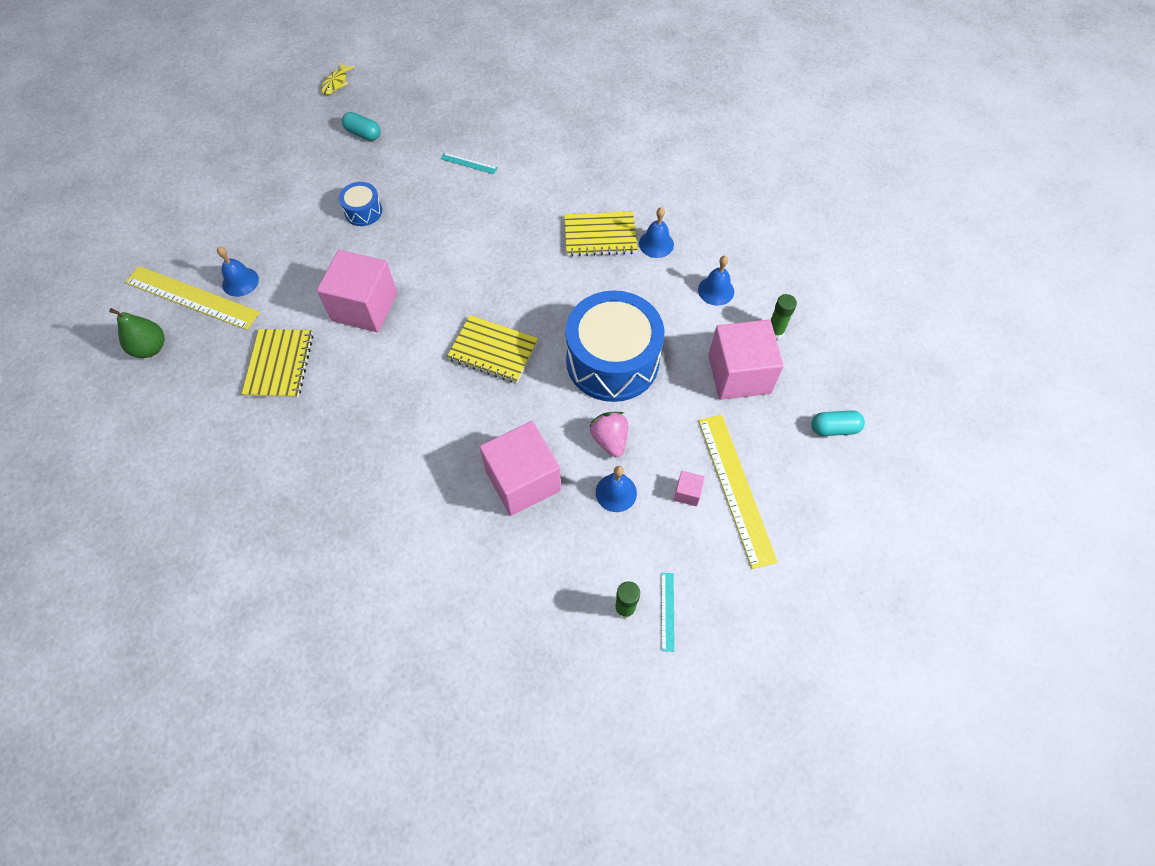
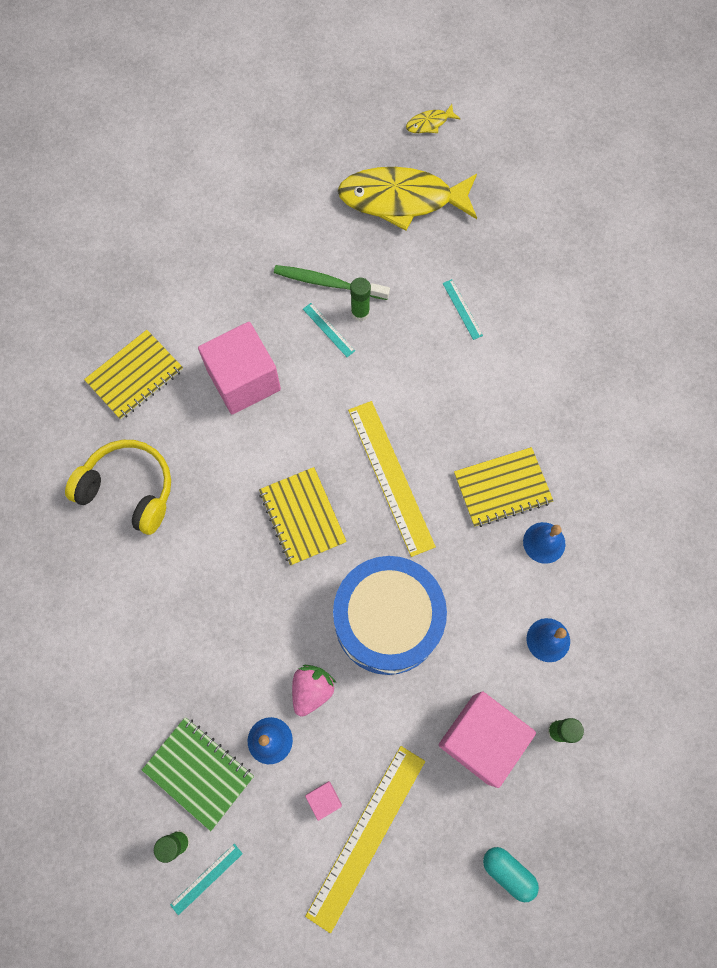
camera: 45 degrees right, 10 degrees up
green pear [109,308,164,358] -> none
yellow ruler [125,266,260,330] -> yellow ruler moved to [348,401,436,557]
blue bell [217,247,259,297] -> none
blue drum [339,182,382,226] -> green toothbrush [274,265,390,300]
turquoise capsule [342,112,381,141] -> yellow fish [338,167,477,230]
pink cube [479,421,561,516] -> none
yellow notebook [564,211,638,257] -> yellow notebook turned 60 degrees counterclockwise [454,447,553,527]
none -> yellow headphones [65,440,171,535]
none -> green notebook [142,717,254,831]
none -> turquoise ruler [303,303,355,357]
none -> green glue stick [350,278,371,321]

